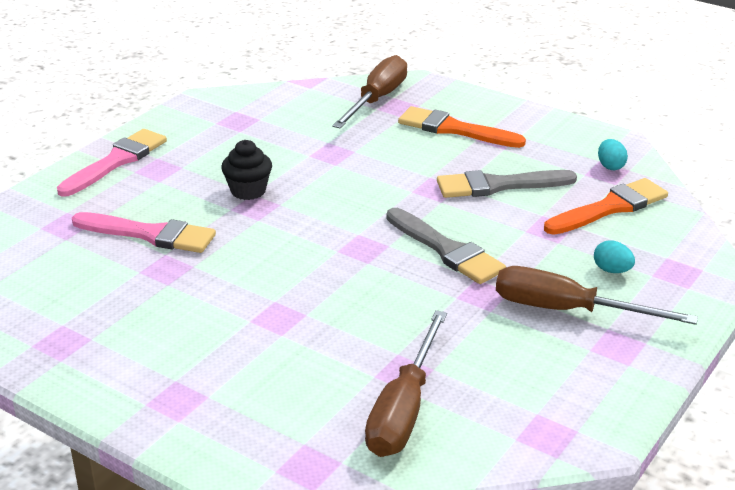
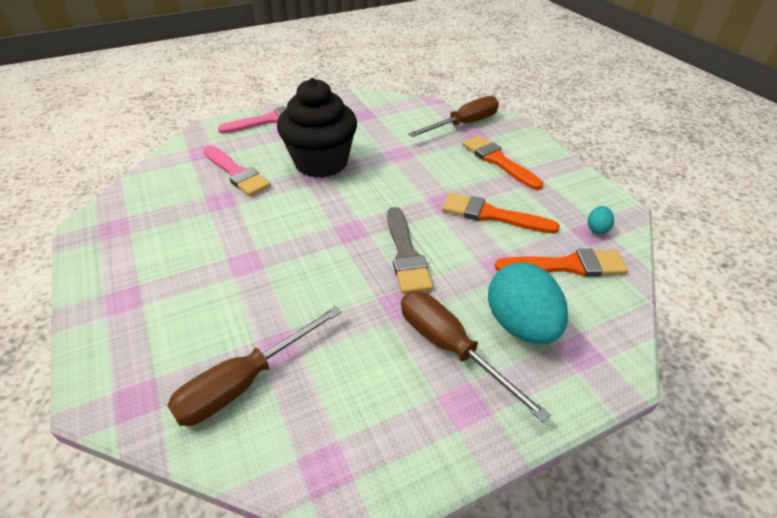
camera: 30 degrees right, 10 degrees up
black cupcake [221,140,272,200] -> black cupcake [277,78,357,178], size x2.11
grey brush [437,170,577,198] -> orange brush [442,193,560,234]
turquoise egg [594,240,635,273] -> turquoise egg [488,262,568,344], size x2.31

